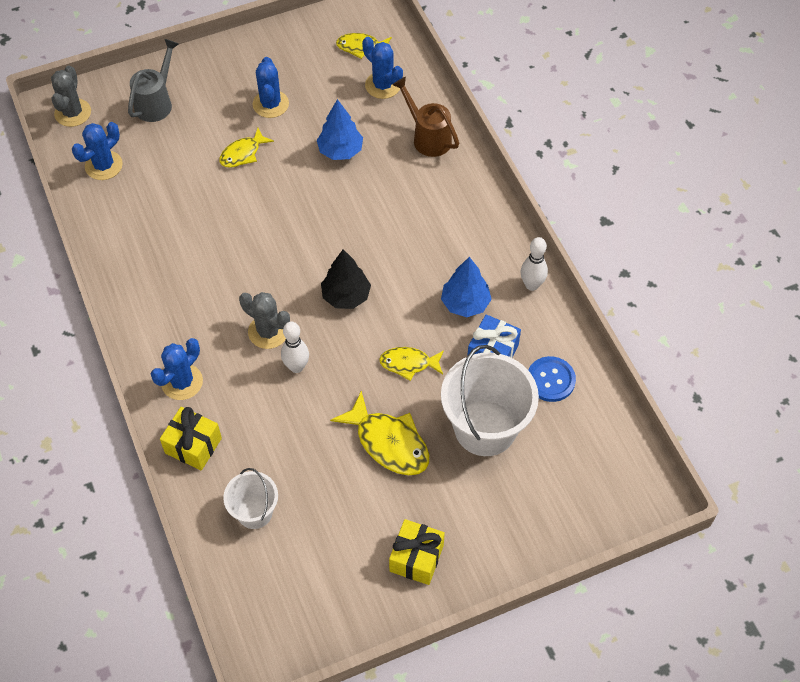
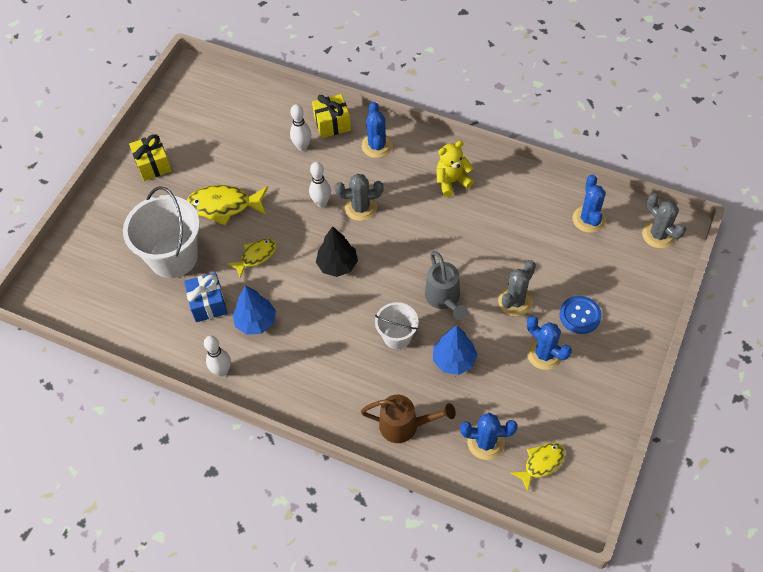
camera: 140 degrees right, 0 degrees up
grey watering can [128,39,179,122] -> grey watering can moved to [425,251,468,320]
yellow fish [219,128,274,168] -> grey cactus [498,260,536,316]
white bucket [223,468,278,529] -> white bucket moved to [375,302,419,349]
blue button [528,356,576,402] -> blue button moved to [560,296,602,334]
none -> white bowling pin [290,104,311,151]
none -> yellow teddy bear [436,141,474,197]

